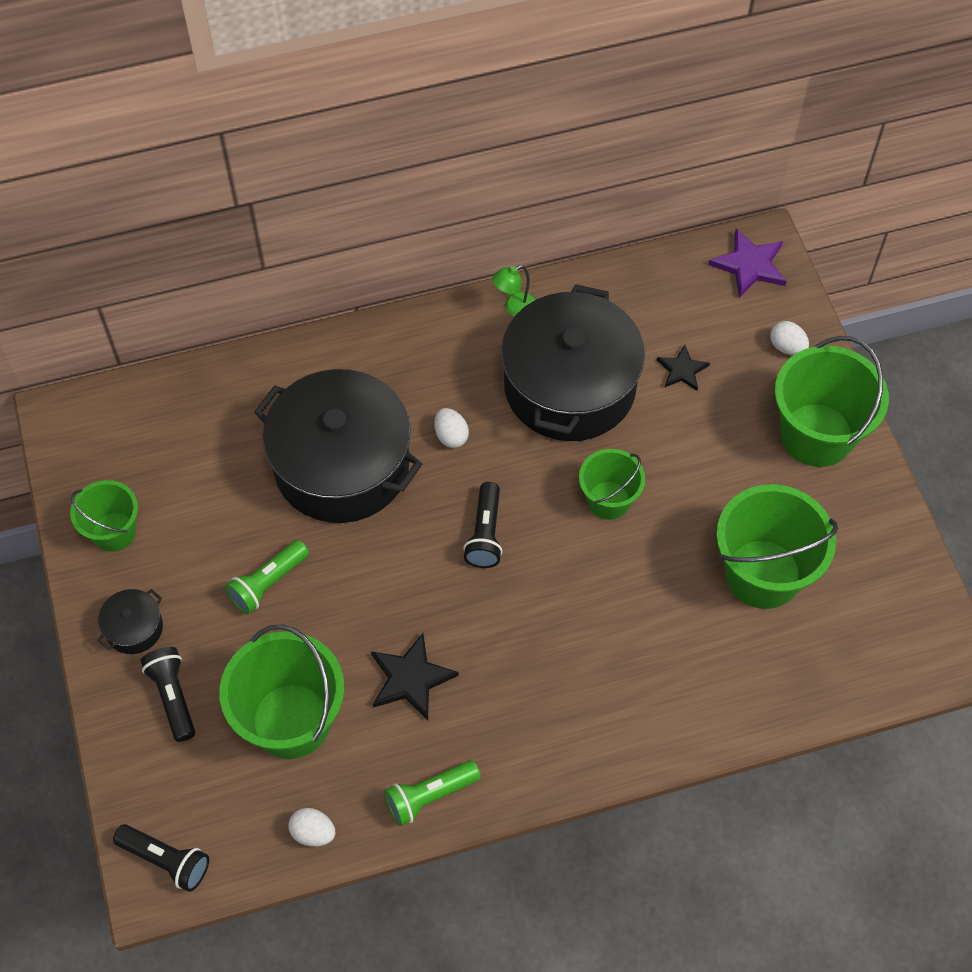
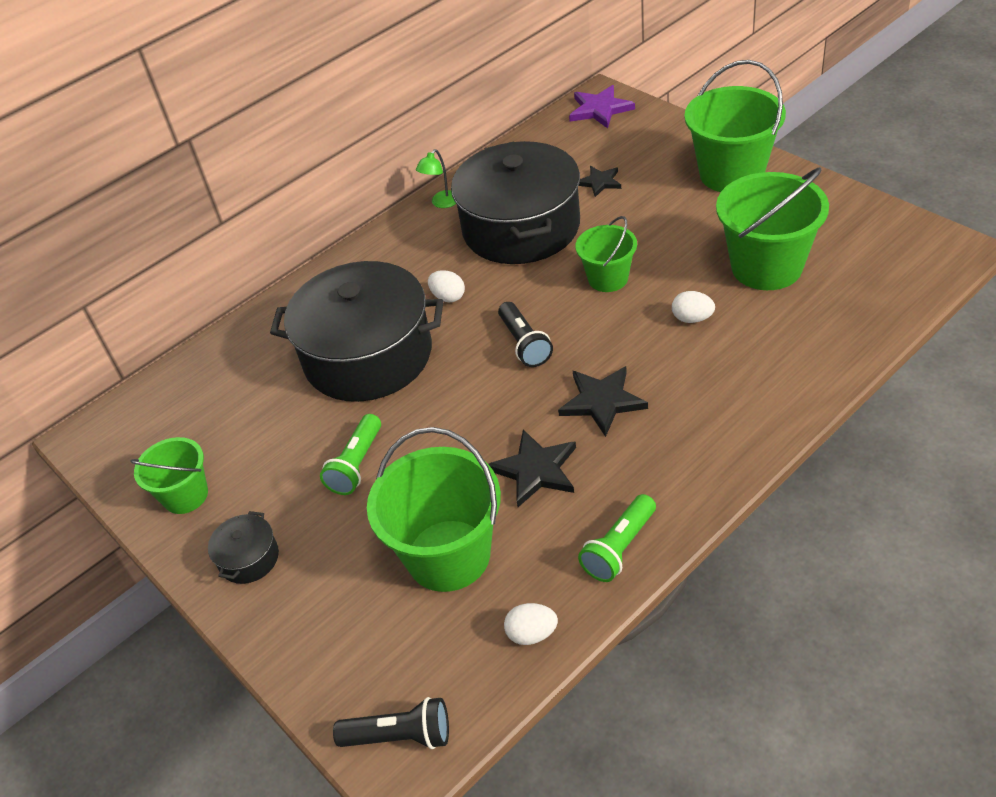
camera: 20 degrees left, 15 degrees down
black flashlight [140,647,195,742] -> none
white egg [770,321,809,355] -> white egg moved to [672,291,715,323]
none -> black star [558,366,648,437]

